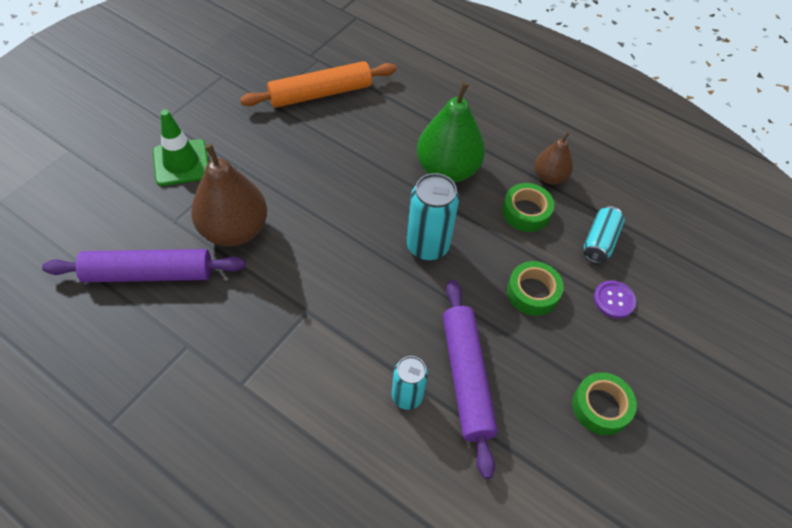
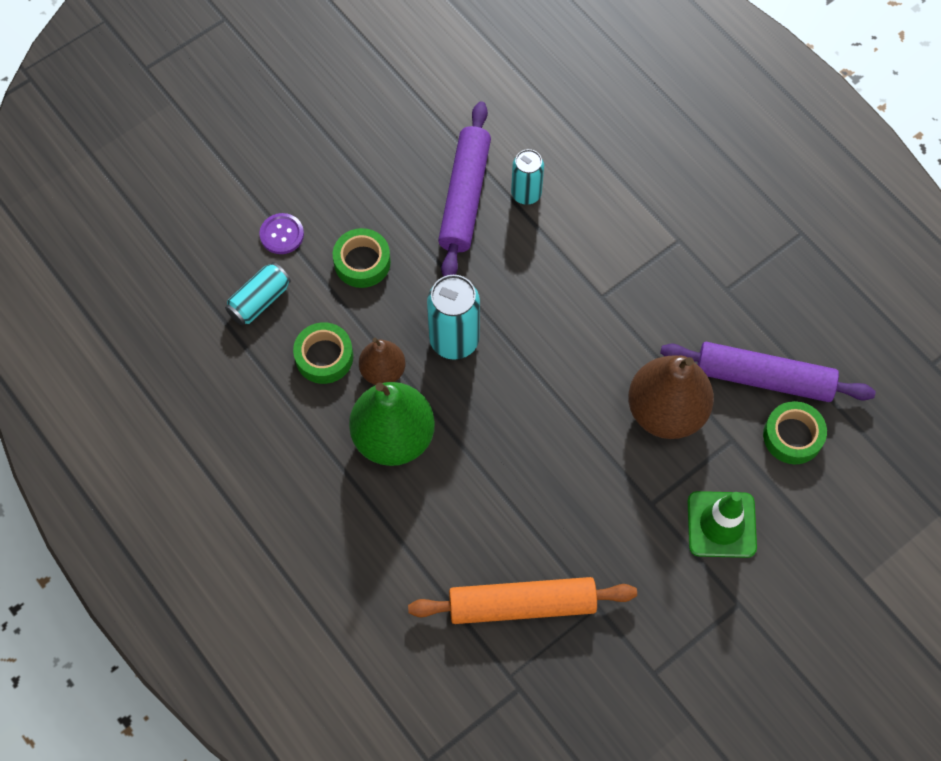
camera: 160 degrees left, 10 degrees up
brown pear [535,132,573,184] -> brown pear moved to [359,338,405,385]
green tape [572,372,637,435] -> green tape moved to [763,401,827,464]

